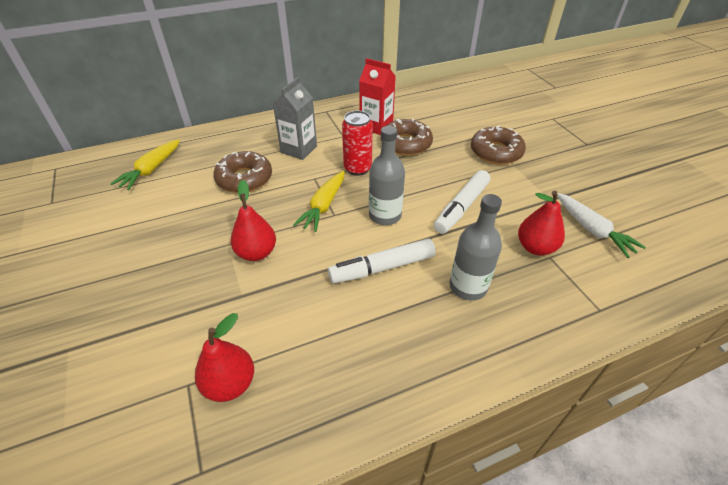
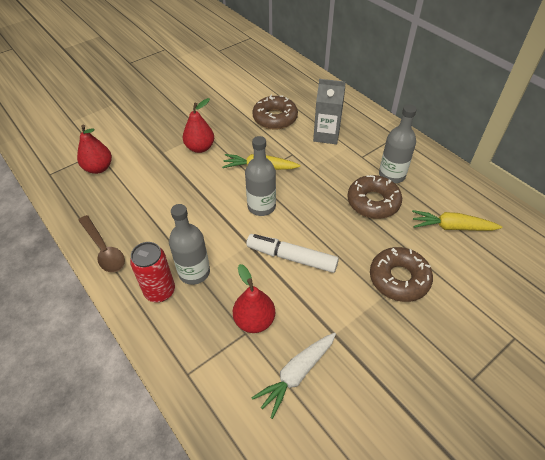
camera: 75 degrees right, 5 degrees up
yellow carrot [110,139,180,190] -> yellow carrot moved to [412,210,502,231]
white marker [328,239,436,283] -> none
red can [342,111,373,176] -> red can moved to [130,242,175,302]
red carton [359,58,396,135] -> grey bottle [379,104,417,183]
none -> brown spoon [78,215,125,272]

